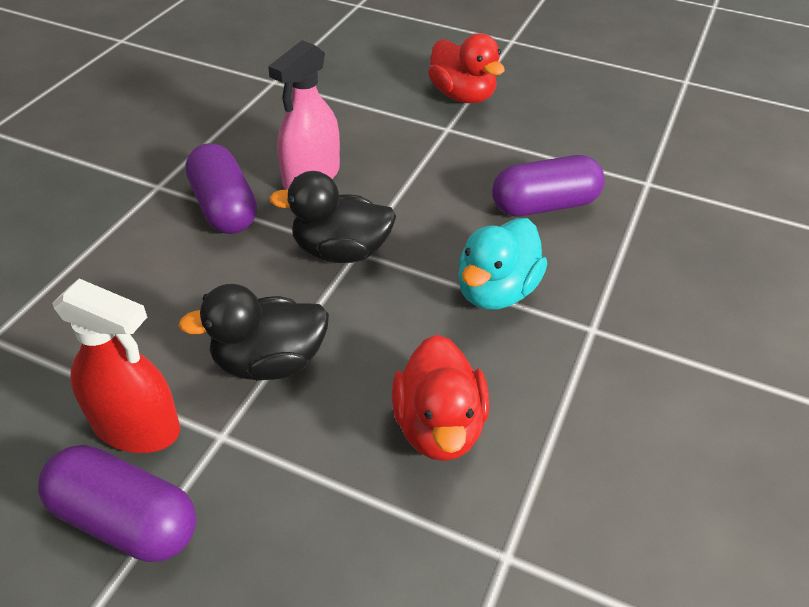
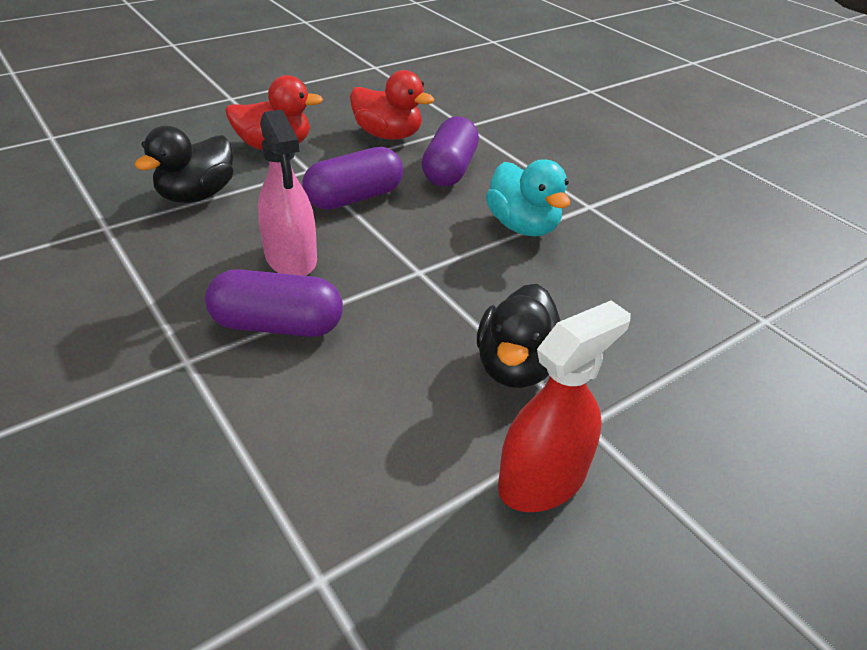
camera: 60 degrees left, 5 degrees down
purple capsule [38,445,196,562] -> purple capsule moved to [302,147,403,210]
black duck [269,171,396,263] -> black duck moved to [134,126,234,203]
red duck [392,335,489,461] -> red duck moved to [350,70,434,140]

